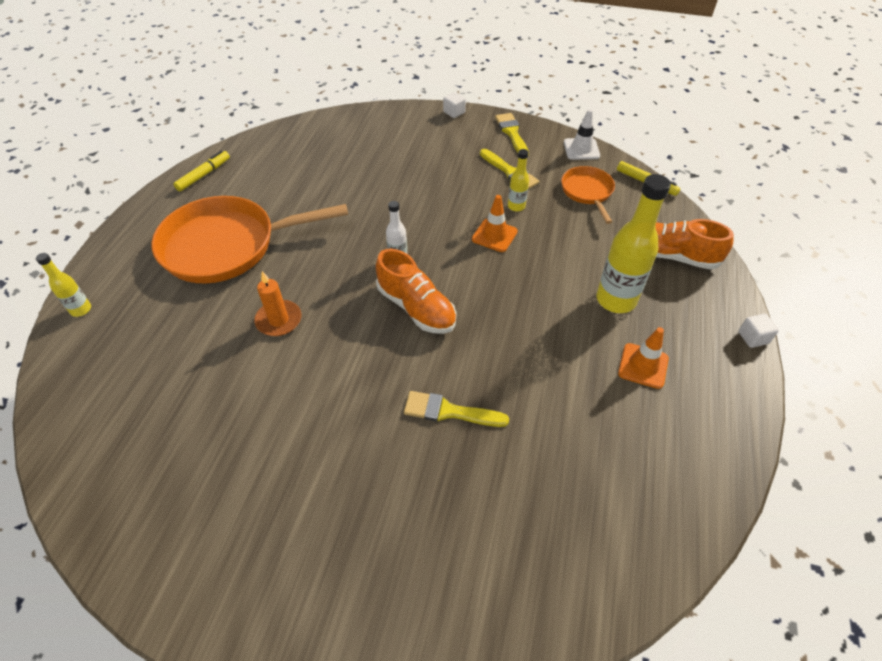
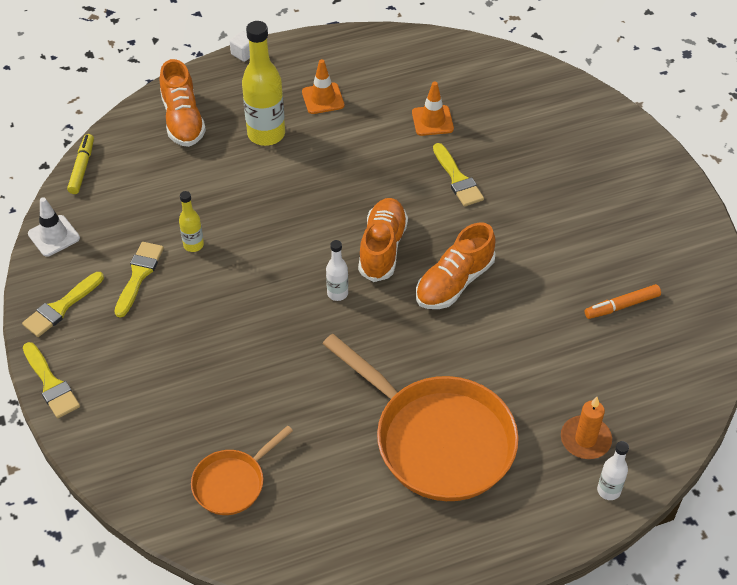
camera: 125 degrees left, 0 degrees up
yellow bottle [36,253,91,317] -> white bottle [597,441,629,500]
yellow marker [173,150,230,191] -> none
orange candle [254,271,302,336] -> orange candle moved to [561,397,612,459]
white cube [443,92,466,118] -> yellow brush [23,342,80,418]
orange traffic cone [472,195,518,252] -> orange traffic cone moved to [412,82,454,136]
orange pan [561,166,615,224] -> orange pan moved to [191,426,293,515]
none -> orange shoe [416,222,496,309]
none -> orange marker [585,284,661,319]

